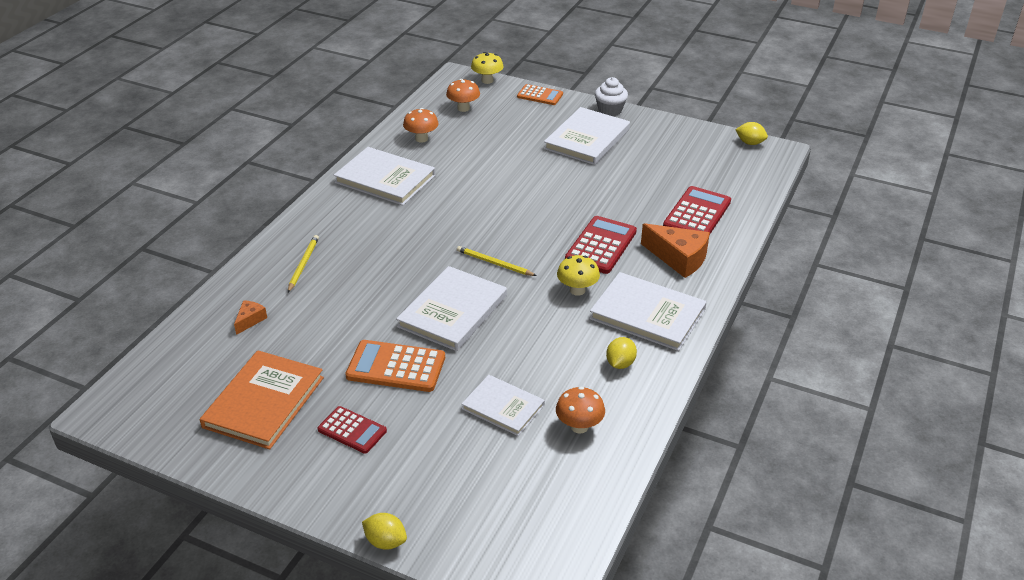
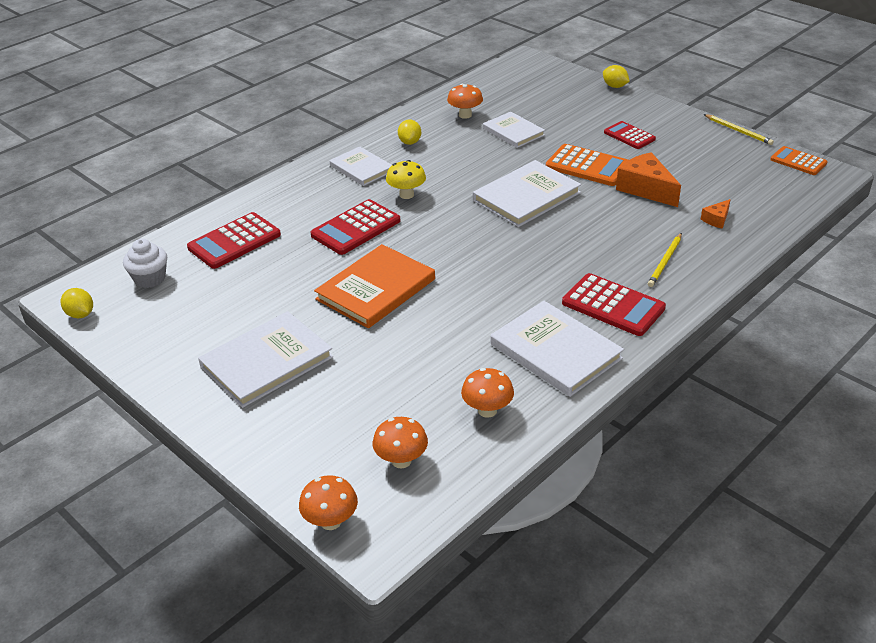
camera: 160 degrees left, 0 degrees up
orange book [200,350,324,449] -> orange book moved to [314,244,435,328]
yellow pencil [457,246,537,276] -> yellow pencil moved to [704,114,774,145]
yellow mushroom [471,52,504,84] -> orange mushroom [299,475,358,530]
orange calculator [517,84,563,105] -> orange calculator moved to [770,146,828,175]
white book [589,272,707,351] -> white book [330,147,392,186], size x0.64
white cupcake [595,77,628,116] -> white cupcake moved to [123,239,167,288]
yellow lemon [606,337,637,369] -> yellow lemon turned 45 degrees counterclockwise [398,119,421,145]
orange cheese [641,223,710,278] -> orange cheese moved to [616,152,681,207]
none -> red calculator [562,273,666,336]

